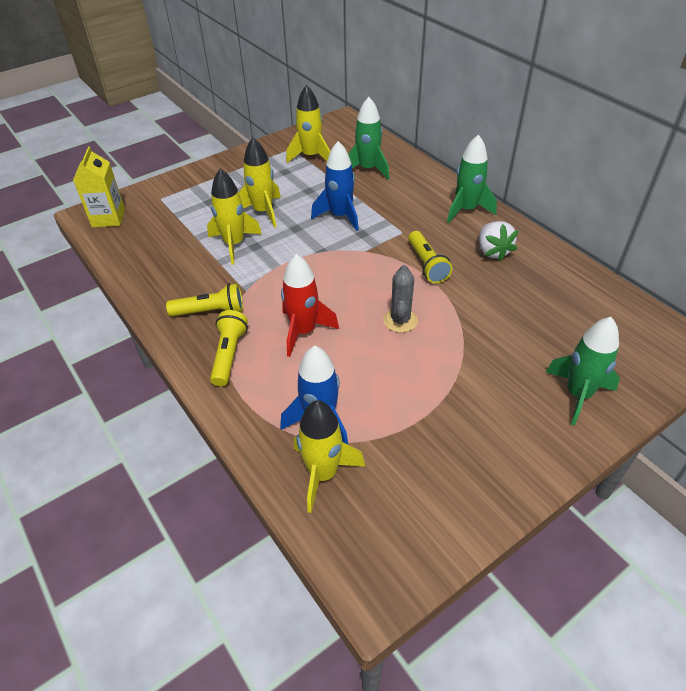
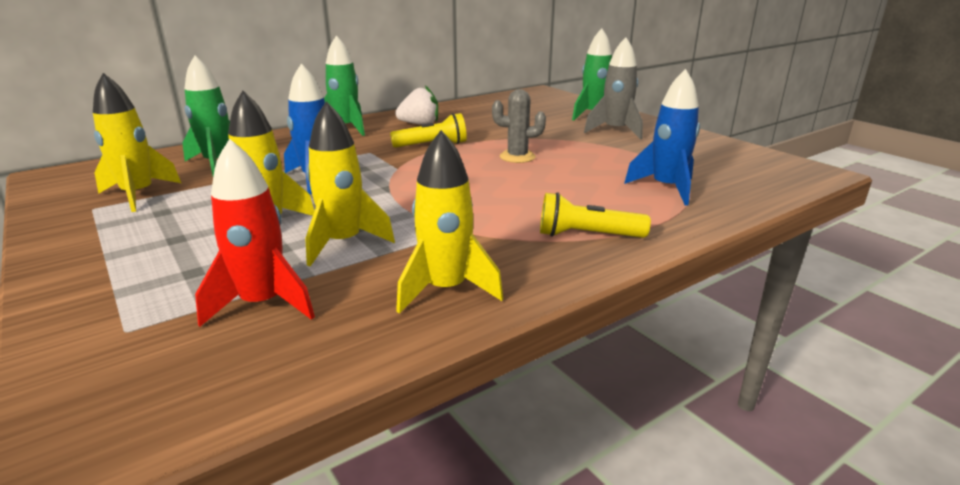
camera: 90 degrees left, 20 degrees down
yellow carton [73,147,125,227] -> none
yellow flashlight [166,283,243,316] -> none
red rocket [281,254,339,357] -> red rocket moved to [195,139,315,327]
yellow rocket [294,400,365,513] -> yellow rocket moved to [396,130,503,314]
none -> grey rocket [584,37,643,140]

